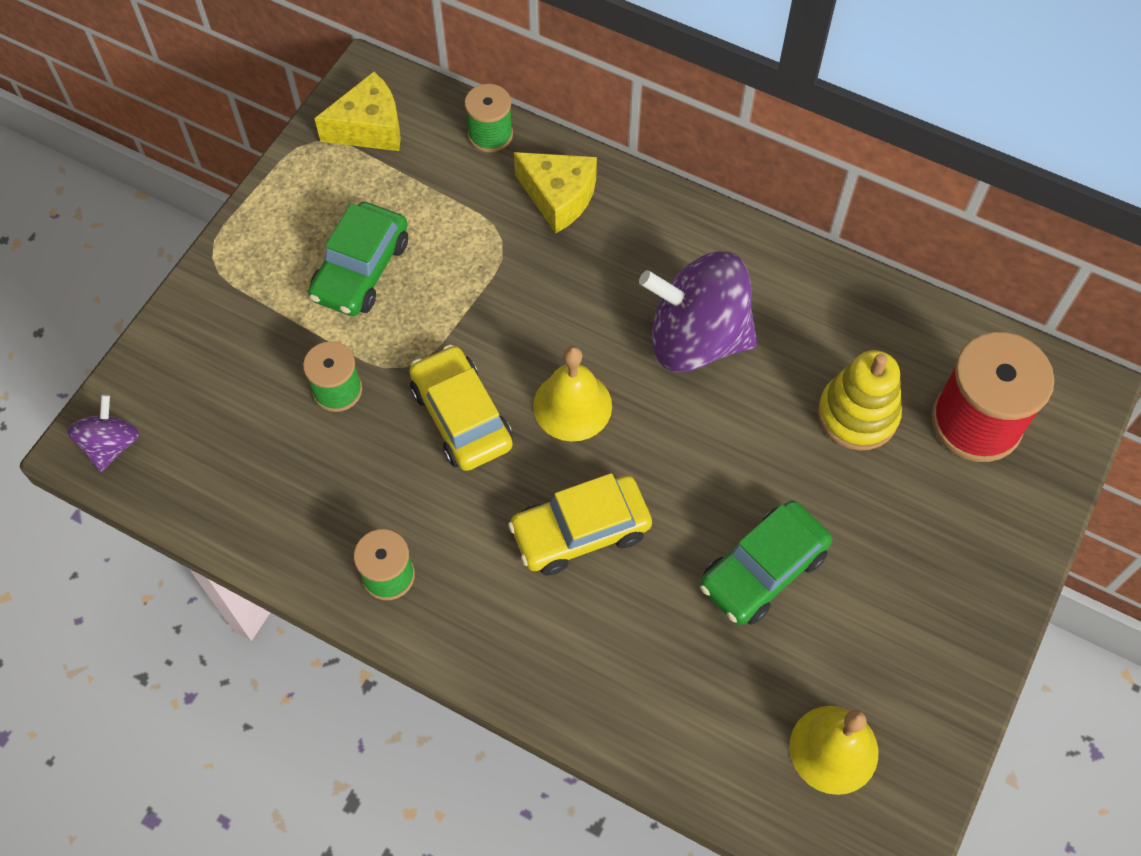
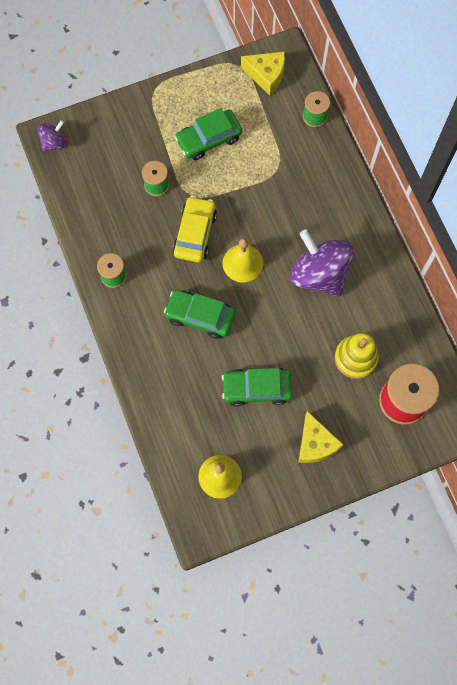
camera: 40 degrees right, 10 degrees up
yellow car [508,473,652,576] -> green car [164,290,236,339]
yellow cheese [514,152,597,233] -> yellow cheese moved to [298,411,344,463]

